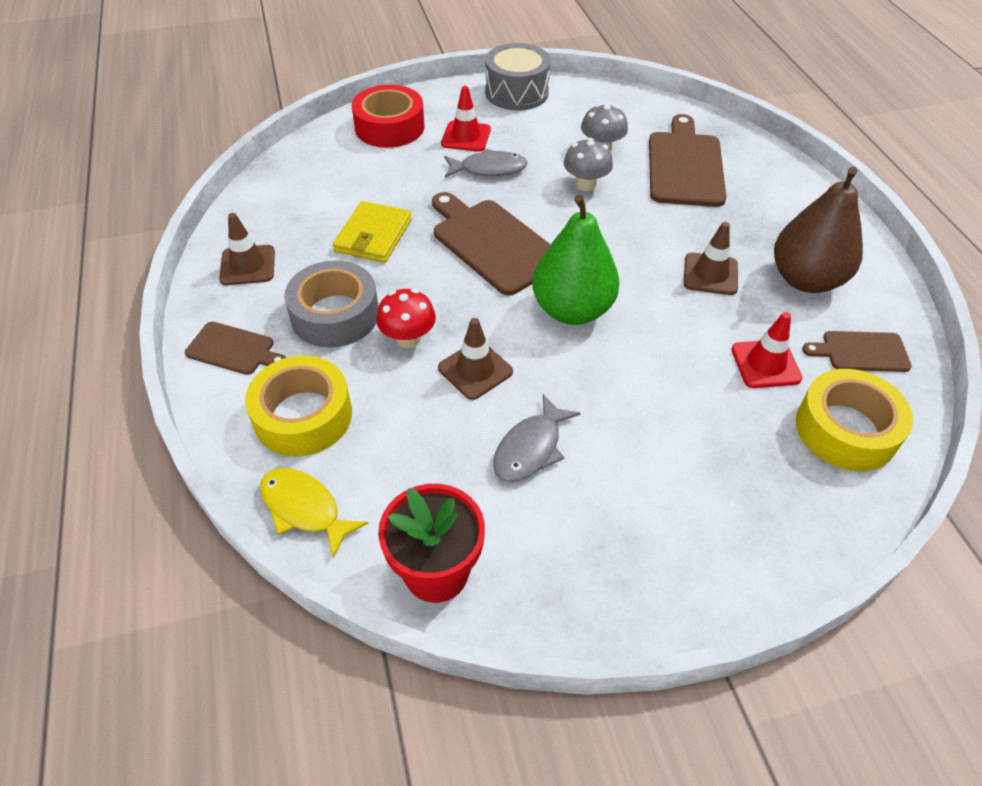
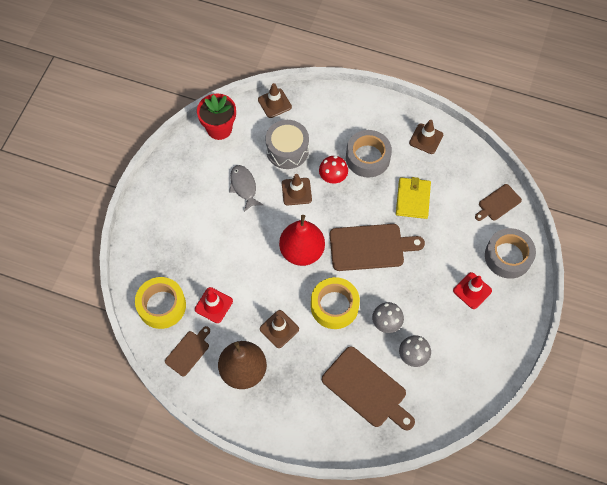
camera: 125 degrees right, 15 degrees up
brown cutting board [185,322,286,375] -> brown cutting board moved to [475,184,522,221]
yellow tape [245,355,352,457] -> yellow tape moved to [311,277,360,329]
yellow fish [260,468,368,558] -> brown traffic cone [258,83,292,118]
yellow wallet [333,201,412,263] -> yellow wallet turned 45 degrees clockwise [396,177,431,219]
red tape [352,85,424,148] -> grey tape [485,228,536,279]
grey fish [444,148,528,178] -> none
grey drum [485,43,551,111] -> grey drum moved to [265,120,309,169]
green pear [532,195,620,325] -> red pear [279,215,325,266]

